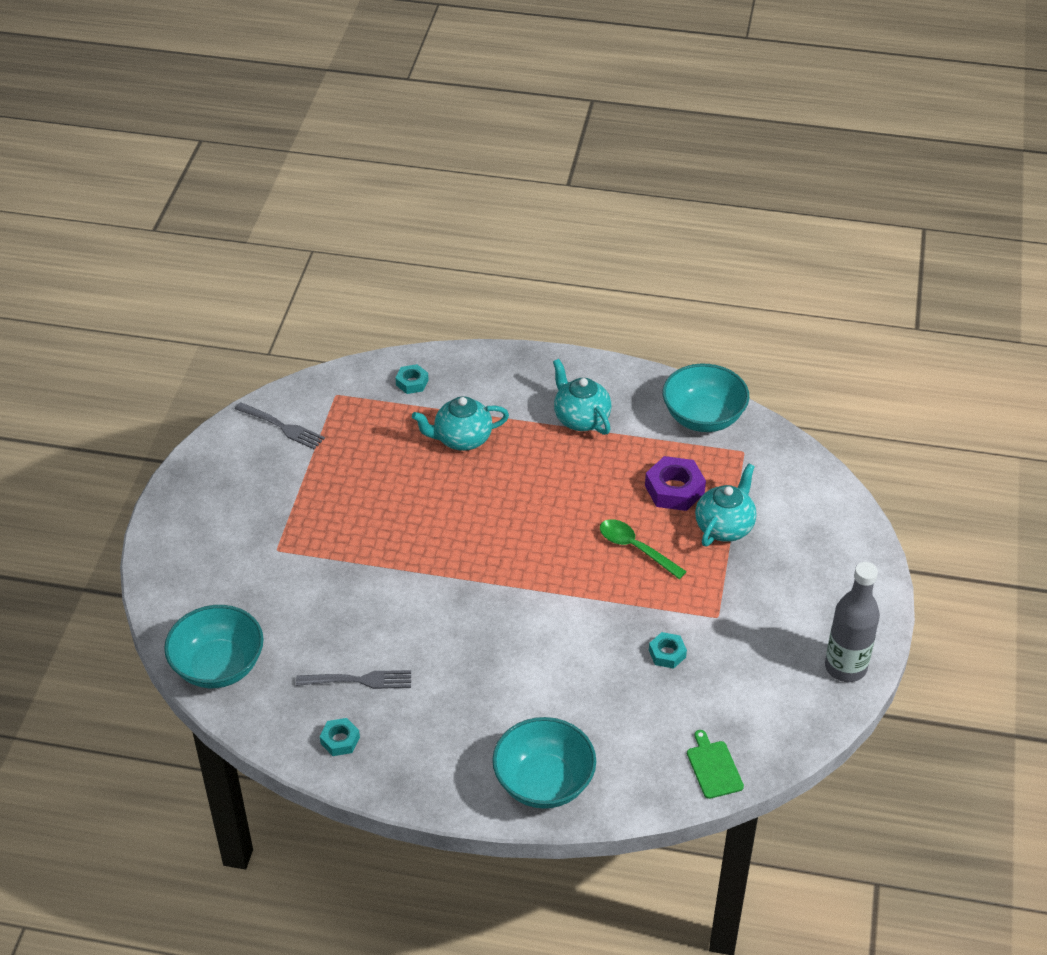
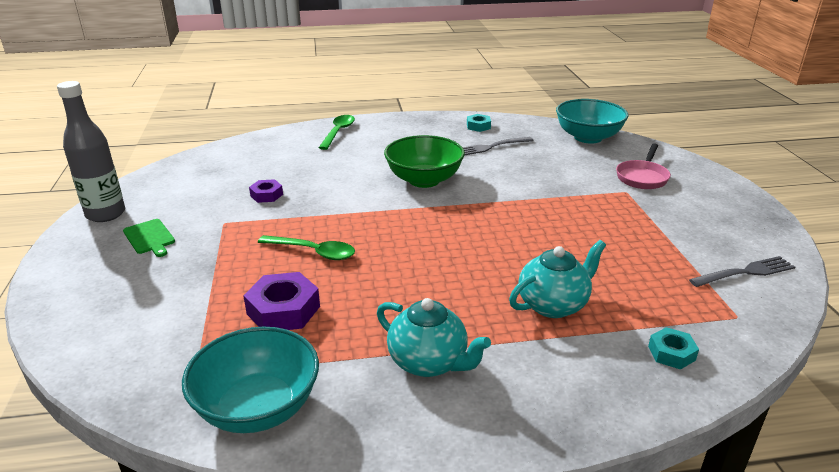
camera: 160 degrees right, 15 degrees down
grey fork [235,402,325,450] -> grey fork turned 150 degrees clockwise [689,256,795,287]
turquoise bowl [492,717,596,809] -> green spoon [319,115,355,150]
turquoise nut [649,632,687,669] -> purple nut [249,179,283,203]
green cutting board [687,730,744,799] -> green cutting board moved to [123,219,175,257]
turquoise teapot [695,463,756,546] -> none
none -> green bowl [384,135,465,188]
none -> pink pan [616,143,671,189]

